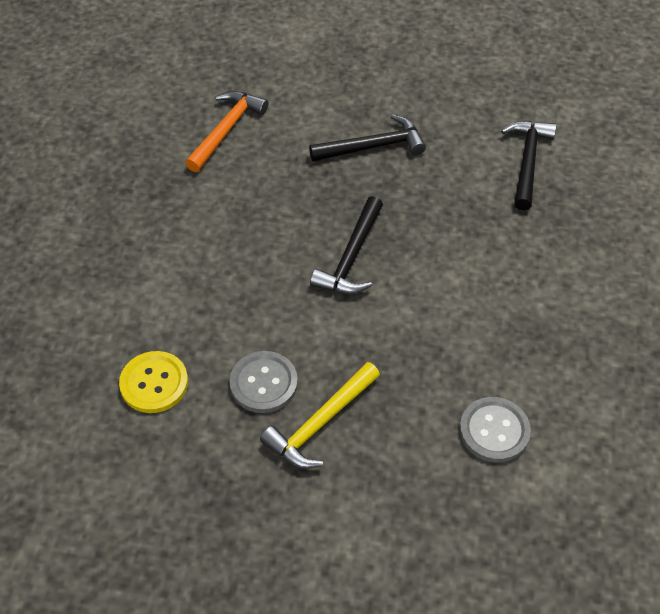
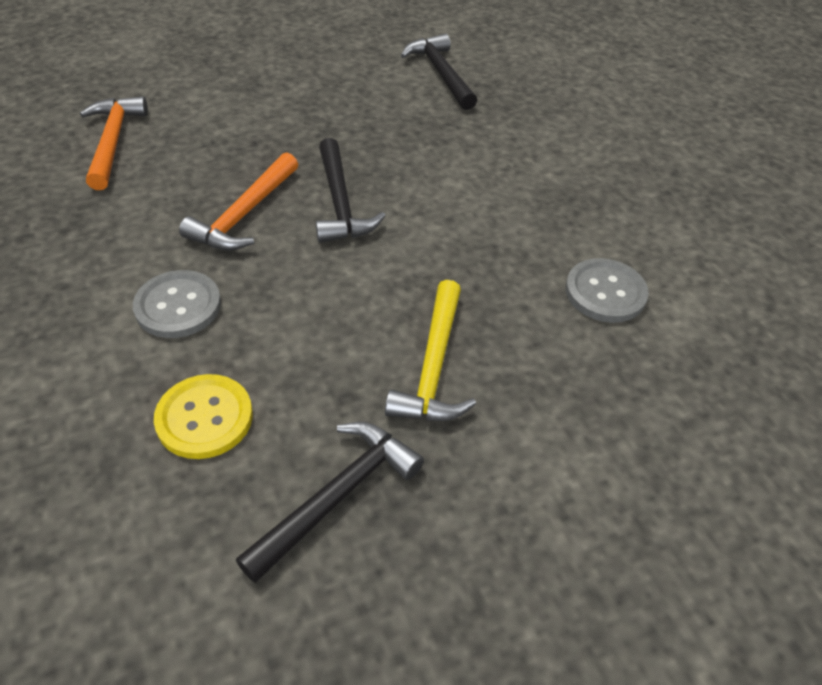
camera: 35 degrees left, 5 degrees down
grey button [229,351,298,413] -> grey button moved to [133,270,221,338]
black hammer [309,114,426,161] -> black hammer moved to [236,422,424,583]
none -> orange hammer [179,152,298,250]

